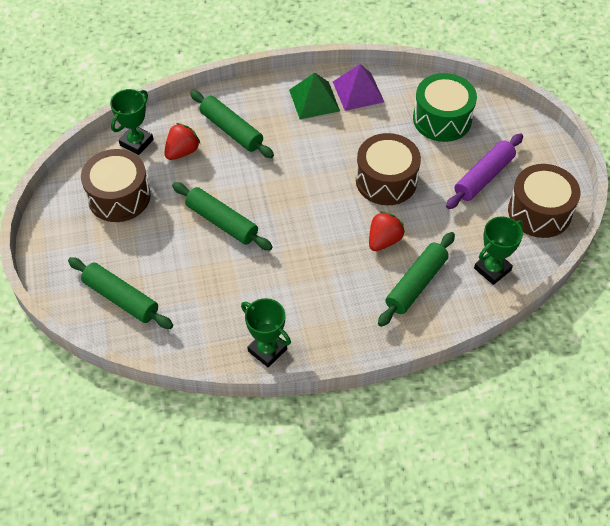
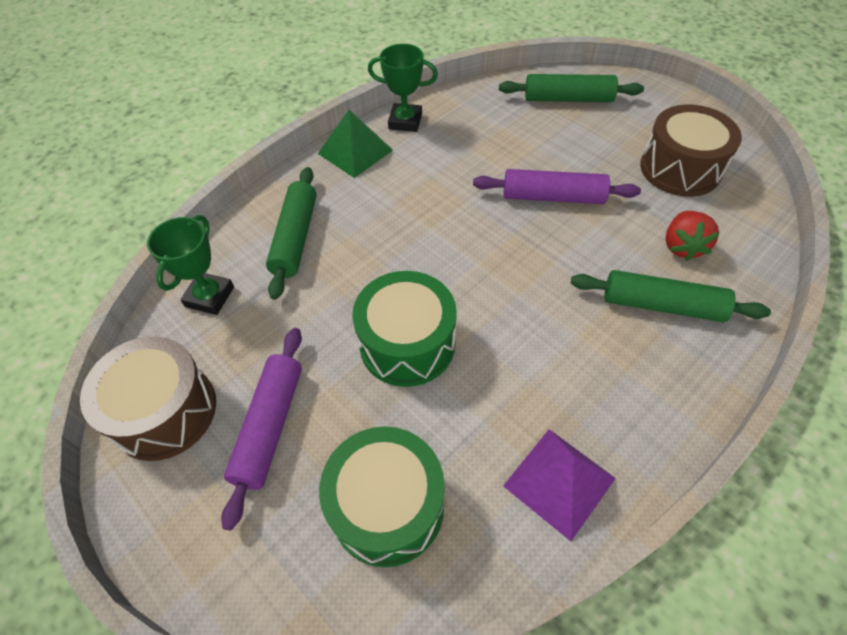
camera: 150 degrees right, 0 degrees up
green trophy [110,89,154,155] -> none
green rolling pin [172,182,273,251] -> purple rolling pin [473,169,641,204]
green pyramid [289,73,340,119] -> green pyramid moved to [318,110,393,178]
brown drum [356,133,421,205] -> green drum [353,271,457,387]
red strawberry [369,211,405,251] -> none

